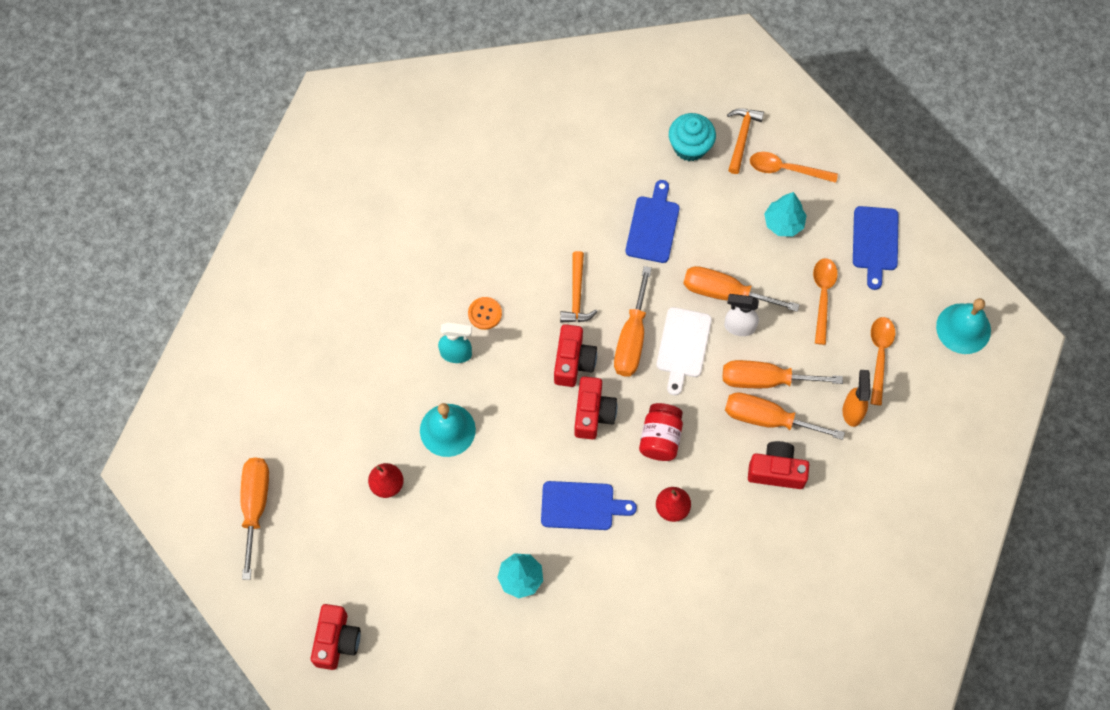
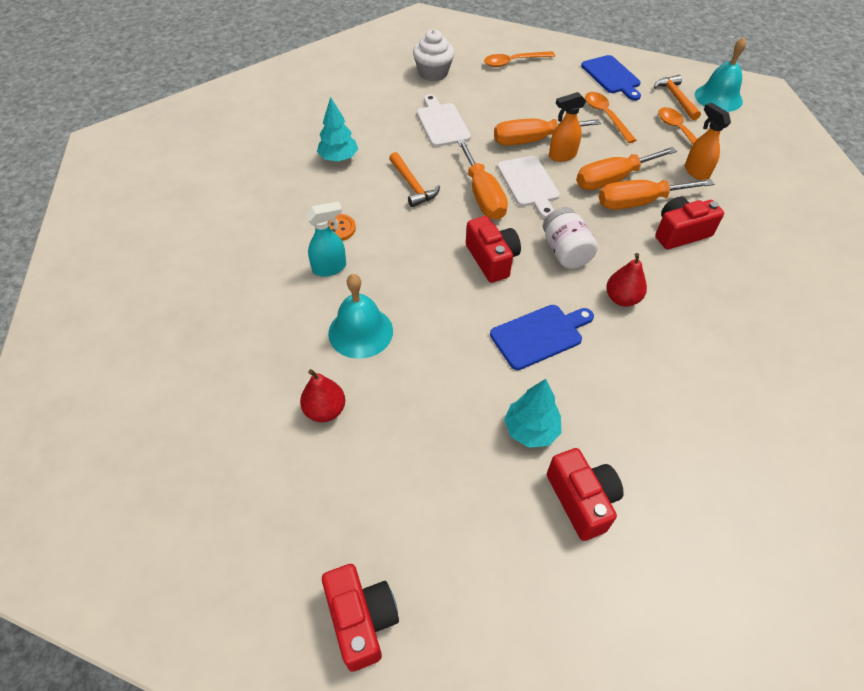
camera: 30 degrees left, 15 degrees down
orange screwdriver [240,457,269,580] -> none
red camera [554,324,597,387] -> red camera moved to [547,448,624,541]
blue cutting board [626,180,679,263] -> white cutting board [417,94,471,147]
red jar [639,403,683,461] -> white jar [543,207,598,269]
turquoise cupcake [669,113,716,161] -> white cupcake [413,29,454,81]
white spray bottle [724,294,759,336] -> orange spray bottle [549,92,586,162]
orange hammer [727,108,764,174] -> orange hammer moved to [654,75,701,120]
turquoise tree [764,192,807,237] -> turquoise tree moved to [317,97,358,162]

